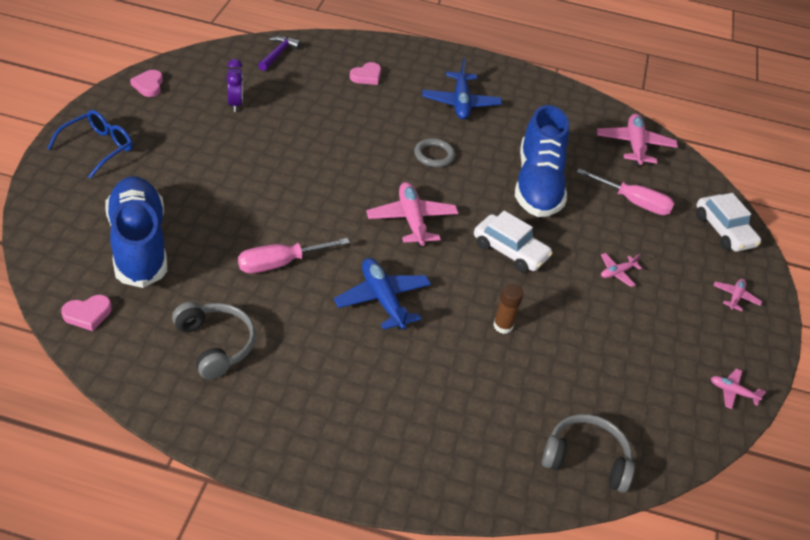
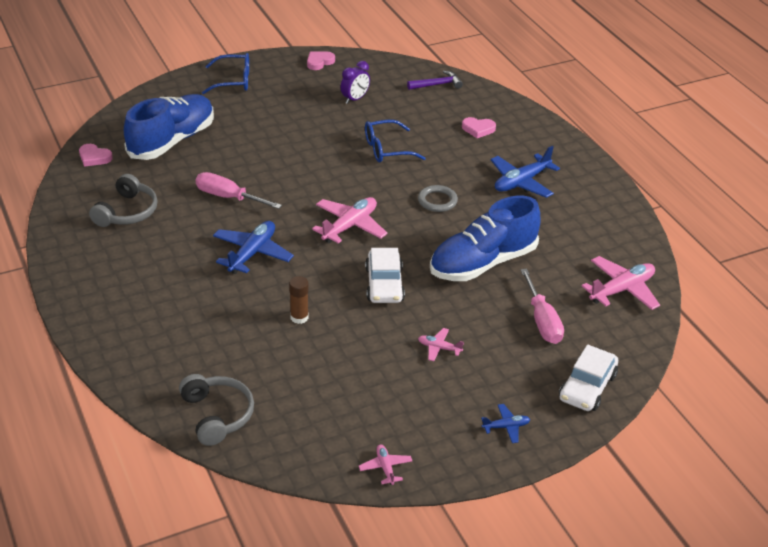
camera: 55 degrees right, 5 degrees down
pink plane [713,279,762,311] -> blue plane [481,404,530,443]
none -> blue glasses [365,120,426,163]

